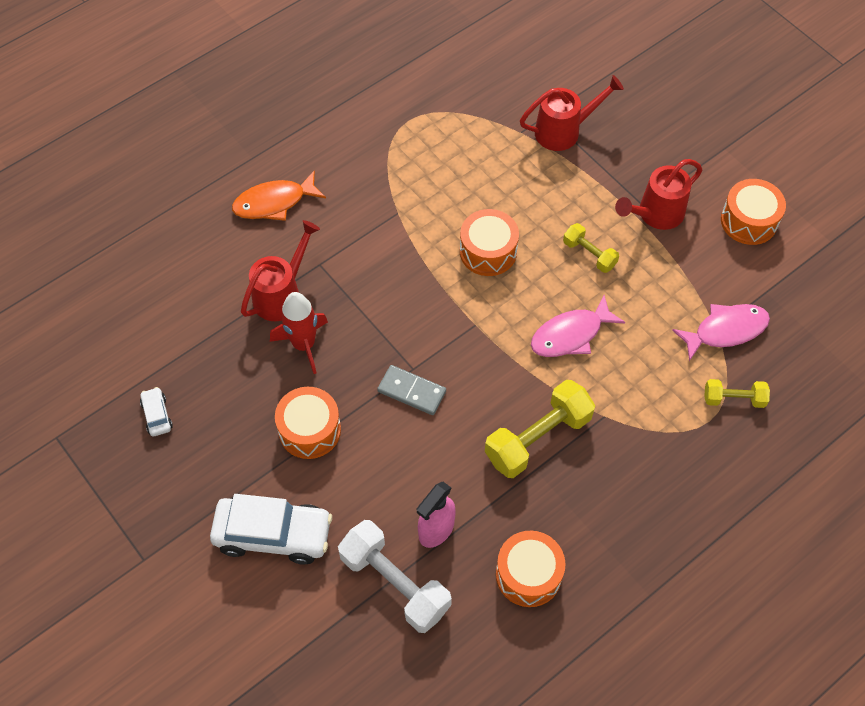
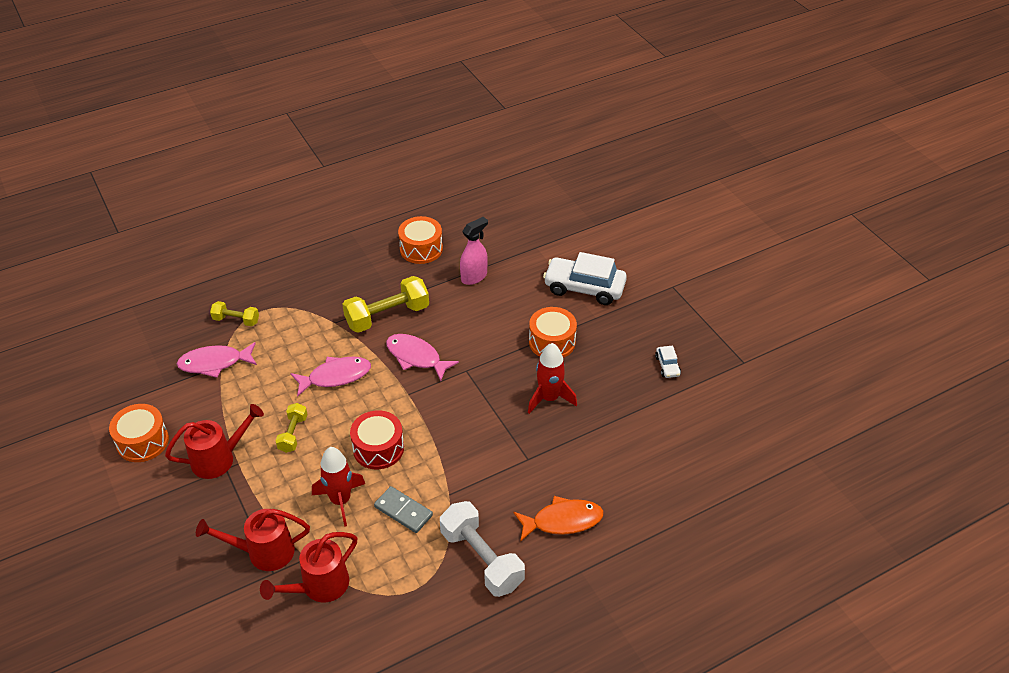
camera: 170 degrees left, 15 degrees down
red watering can [241,220,320,321] -> red watering can moved to [260,532,357,602]
white dumbbell [338,520,452,633] -> white dumbbell moved to [440,501,525,597]
grey domino [377,365,446,415] -> grey domino moved to [374,486,433,533]
orange drum [460,209,519,276] -> red drum [350,410,404,469]
yellow dumbbell [563,223,619,273] -> yellow dumbbell turned 45 degrees clockwise [276,403,308,453]
none -> red rocket [312,447,365,527]
none -> pink fish [386,334,459,381]

